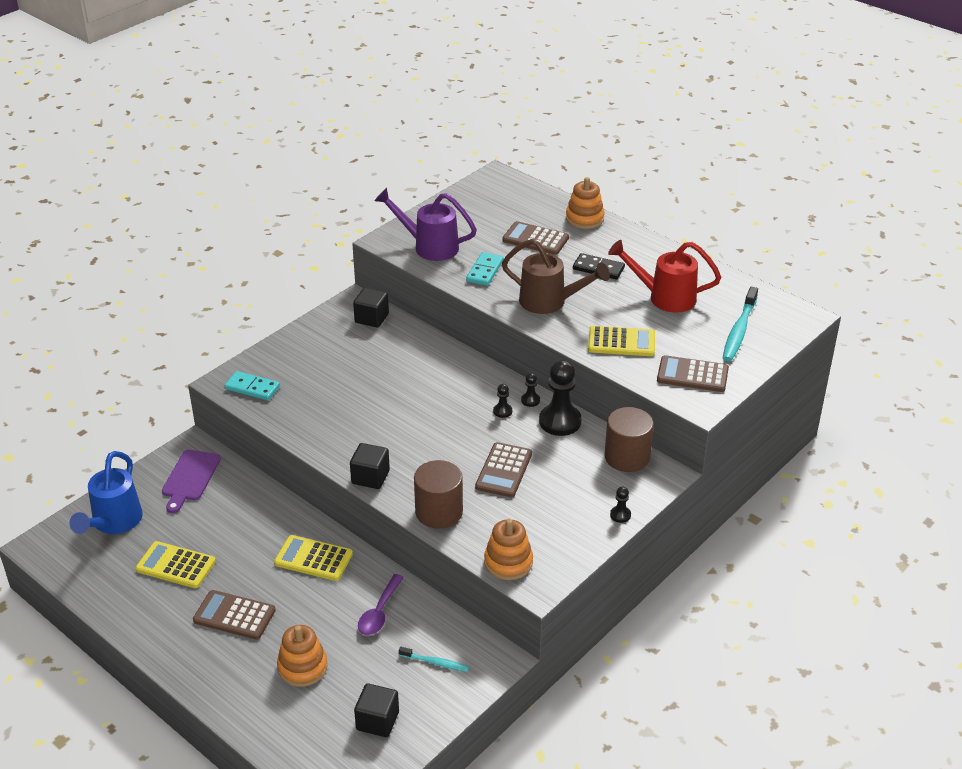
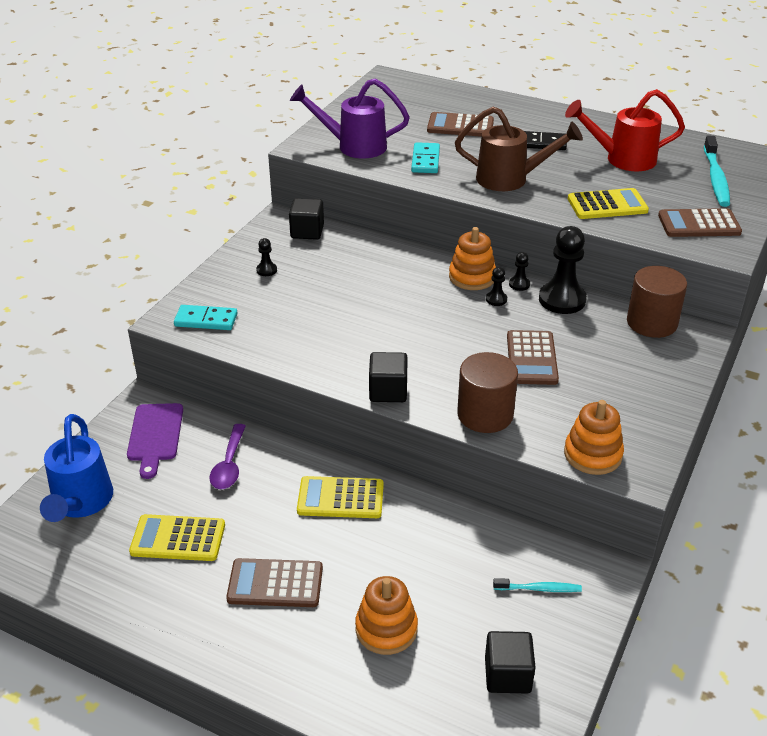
camera: 15 degrees left, 0 degrees up
purple spoon [358,574,404,635] -> purple spoon moved to [209,424,246,489]
orange stacking toy [566,177,605,229] -> orange stacking toy moved to [449,227,496,290]
black pawn [610,486,631,523] -> black pawn moved to [256,238,277,276]

